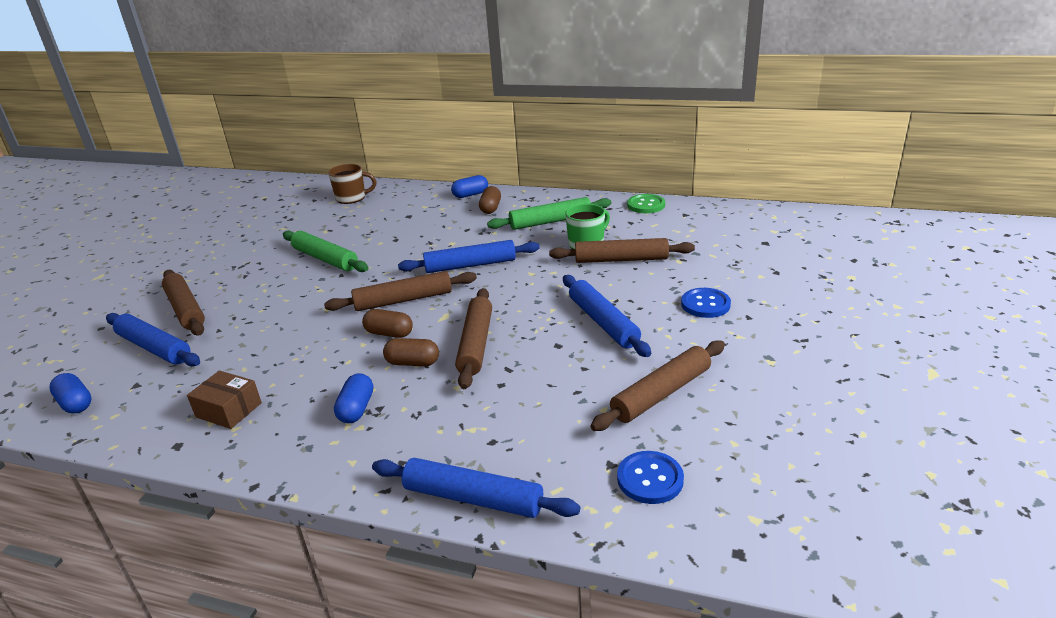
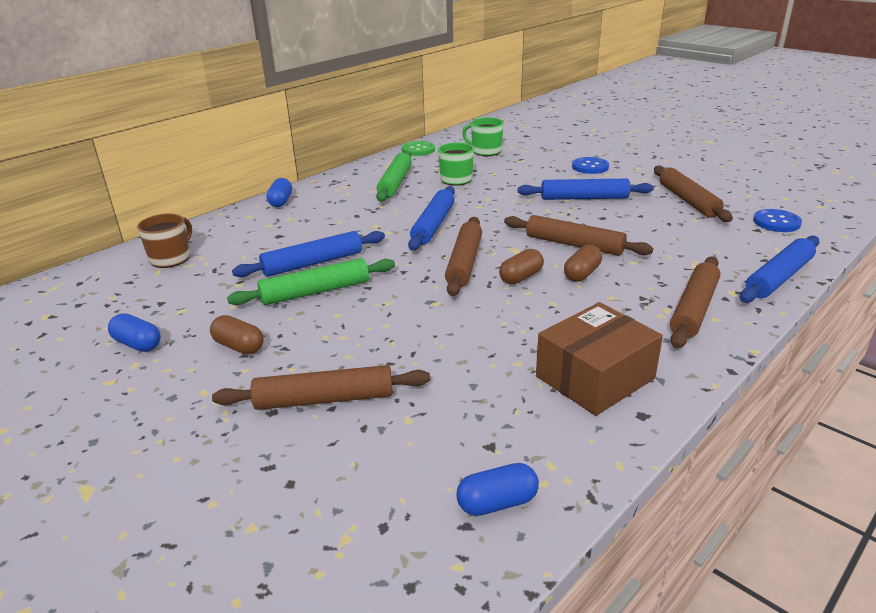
camera: 65 degrees left, 0 degrees up
blue rolling pin [106,313,200,367] -> blue rolling pin moved to [232,231,385,277]
brown box [187,371,262,429] -> brown box [536,302,663,416], size x1.64
blue capsule [334,373,373,423] -> blue capsule moved to [108,313,161,352]
brown capsule [479,186,501,214] -> brown capsule moved to [210,315,264,354]
brown rolling pin [549,238,695,263] -> brown rolling pin moved to [670,257,720,348]
none -> green mug [462,117,504,156]

